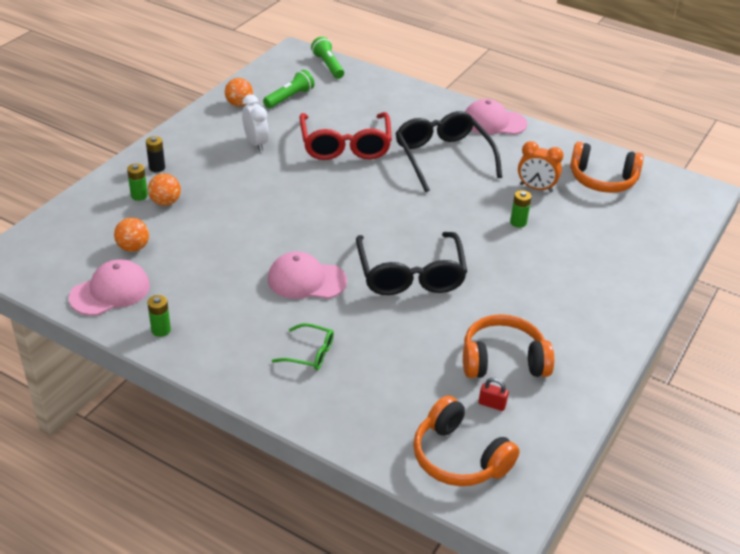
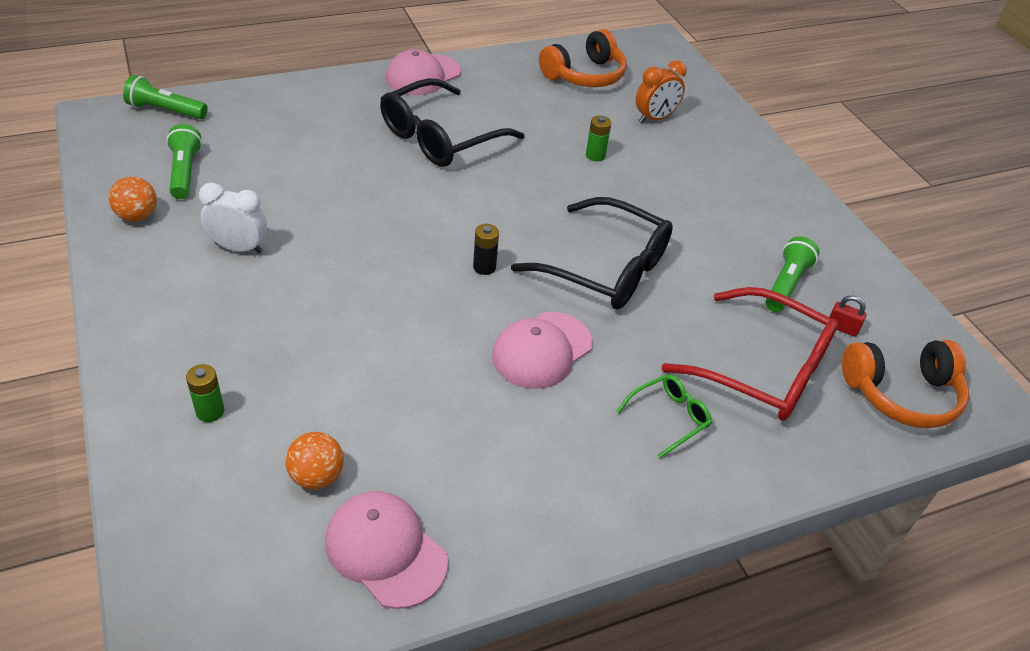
camera: 55 degrees left, 5 degrees up
pink cap [69,259,150,316] -> pink cap turned 45 degrees counterclockwise [325,491,448,609]
black battery [146,136,165,172] -> black battery moved to [473,224,499,275]
green battery [147,295,171,337] -> none
orange ball [148,173,181,206] -> none
red glasses [299,112,392,160] -> red glasses moved to [662,287,839,421]
black glasses [395,111,502,192] -> black glasses turned 60 degrees counterclockwise [380,78,525,167]
orange headphones [463,314,554,378] -> green flashlight [765,237,819,312]
red padlock [478,377,509,411] -> red padlock turned 60 degrees clockwise [829,296,867,337]
orange clock [518,141,564,192] -> orange clock moved to [636,60,687,123]

